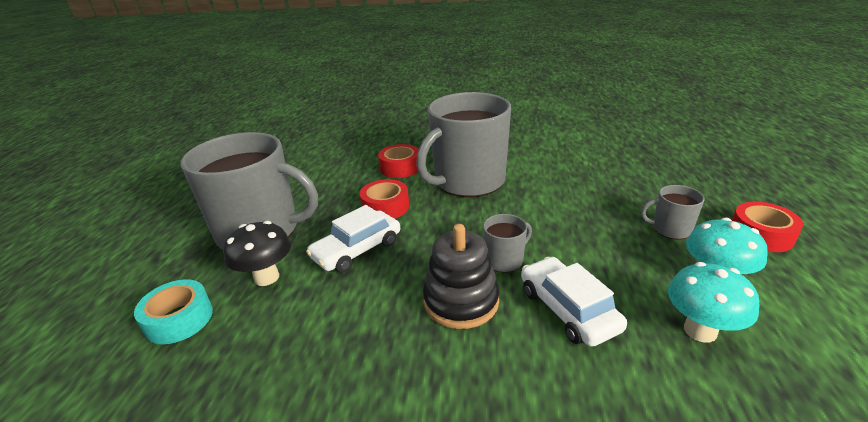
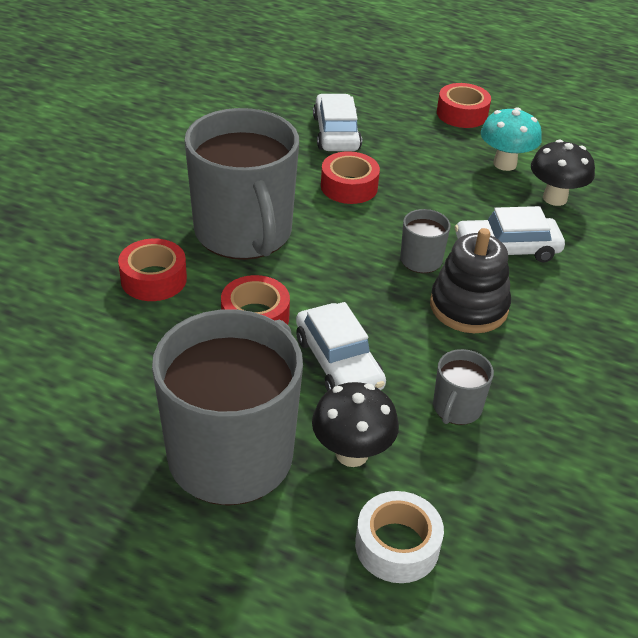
camera: 75 degrees left, 10 degrees up
turquoise tape [134,279,213,344] -> white tape [355,491,444,583]
grey mug [641,185,705,239] -> grey mug moved to [433,349,494,425]
turquoise mushroom [668,262,760,342] -> black mushroom [531,139,595,206]
none -> white car [313,94,362,151]
none -> red tape [321,151,380,204]

